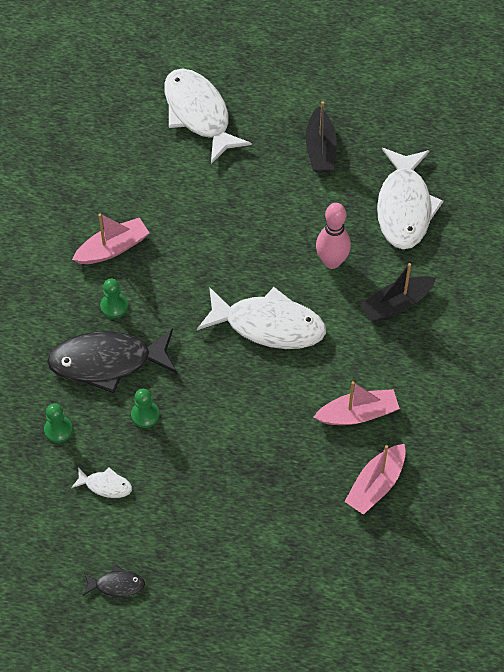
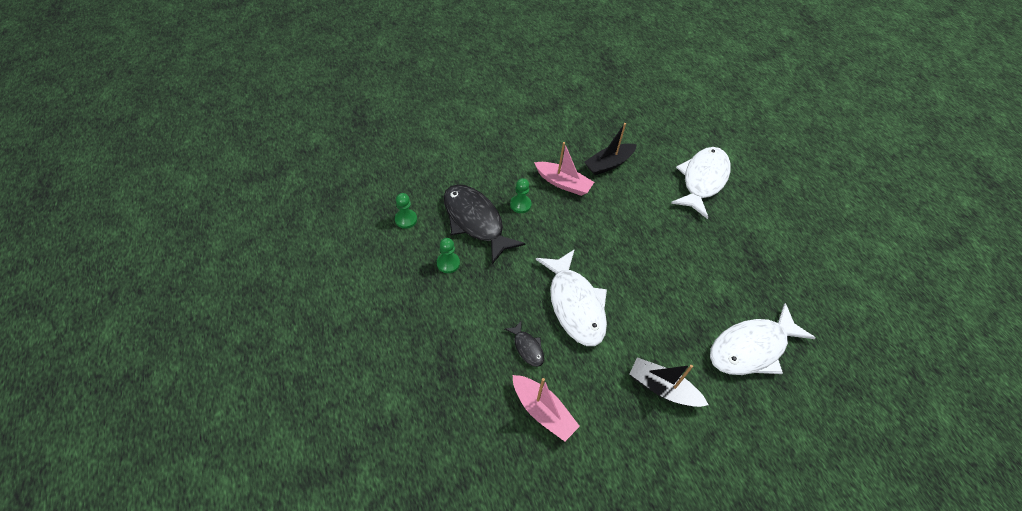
camera: 55 degrees right, 5 degrees down
white fish [71,467,132,498] -> none
black fish [83,565,145,597] -> black fish moved to [505,320,544,367]
black boat [306,101,337,172] -> black boat moved to [584,123,637,175]
pink bowling pin [316,203,351,269] -> none
pink boat [344,444,406,515] -> none

